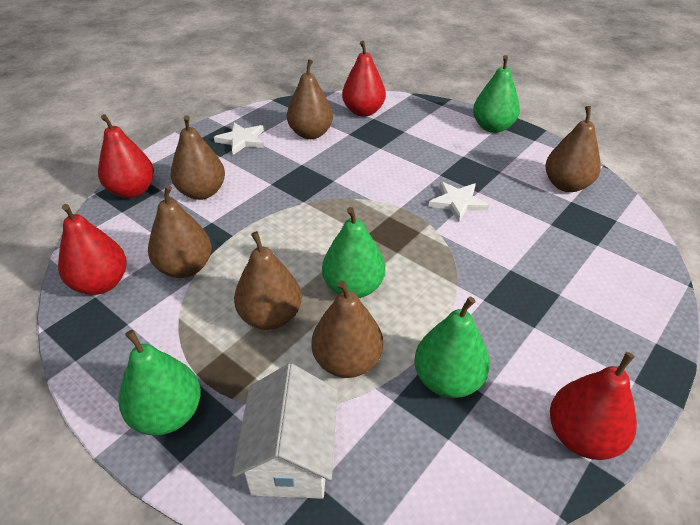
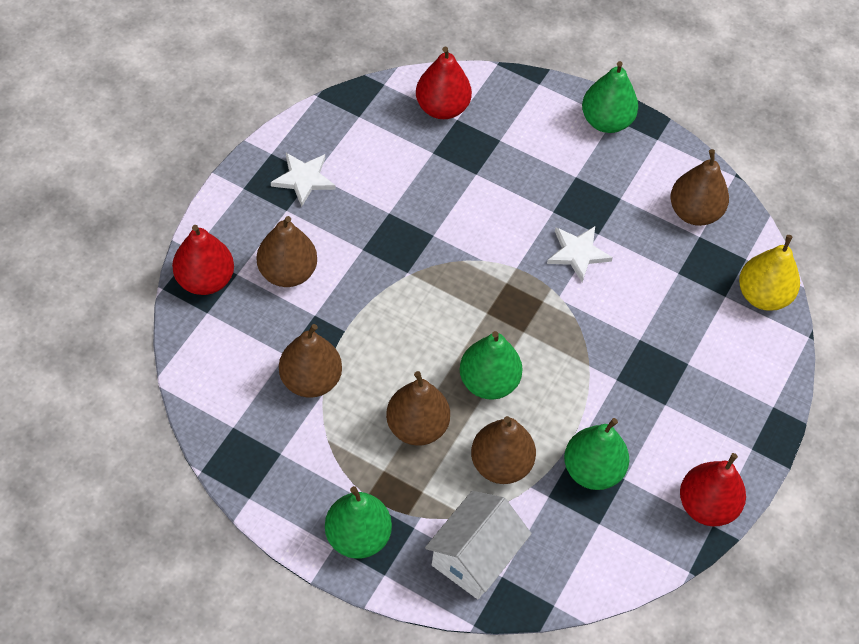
camera: 15 degrees left, 15 degrees up
red pear [58,204,127,295] -> none
white house [232,363,338,499] -> white house turned 45 degrees clockwise [425,491,532,599]
brown pear [287,59,333,139] -> none
none -> yellow pear [739,235,800,311]

